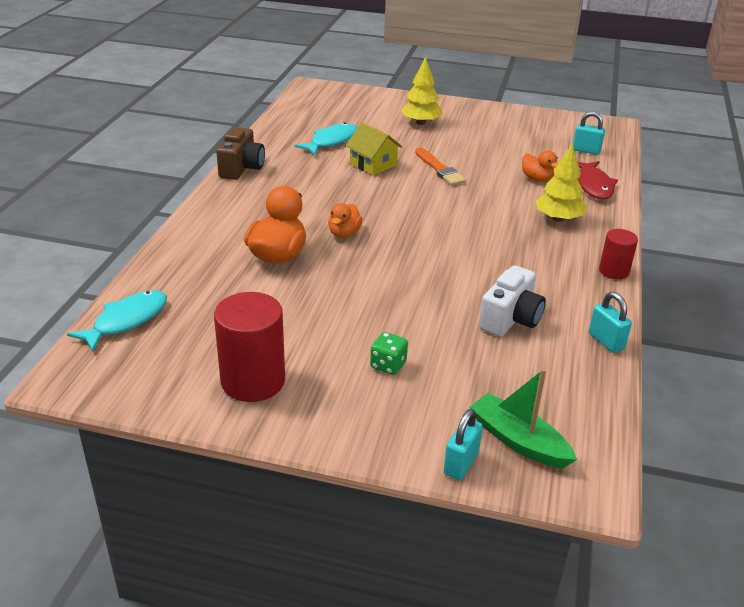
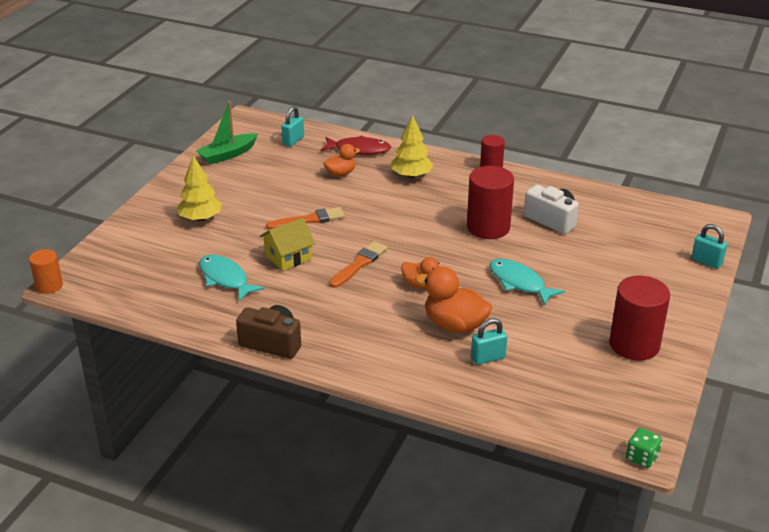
camera: 80 degrees left, 0 degrees up
turquoise fish [67,290,167,352] -> turquoise fish moved to [490,259,565,306]
green dice [370,332,408,375] -> green dice moved to [626,428,662,468]
green boat [469,369,577,468] -> green boat moved to [196,101,258,165]
turquoise padlock [589,292,632,353] -> turquoise padlock moved to [471,318,507,365]
none -> orange cylinder [29,249,63,294]
none -> orange brush [329,241,388,288]
none -> red cylinder [467,166,514,239]

